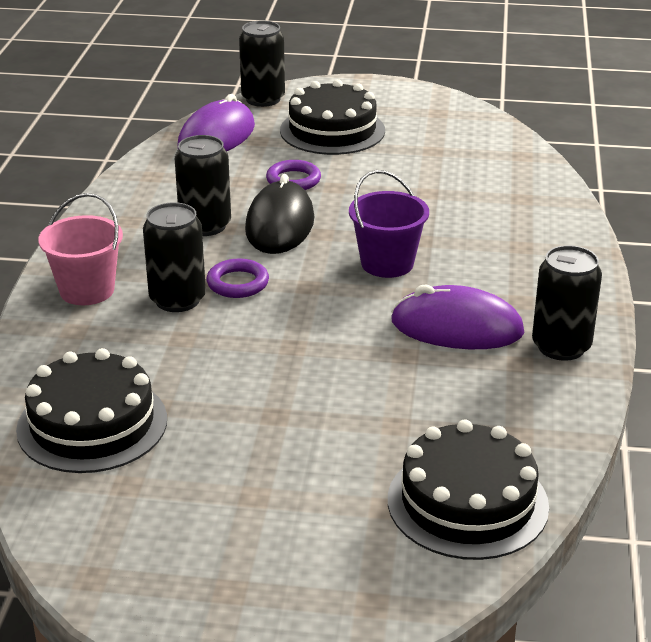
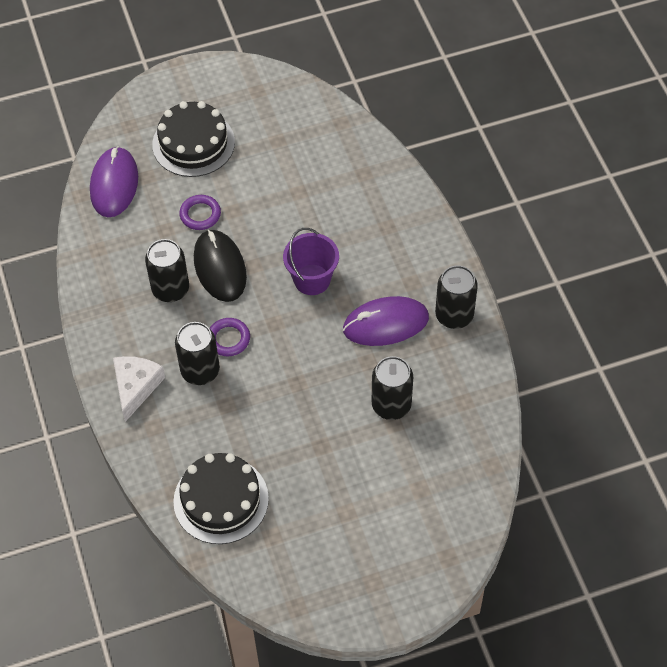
camera: 25 degrees left, 25 degrees up
pink bucket [38,193,123,305] -> white cheese [113,356,165,422]
black can [239,20,285,107] -> black can moved to [372,356,413,420]
black cake [388,420,549,560] -> none

